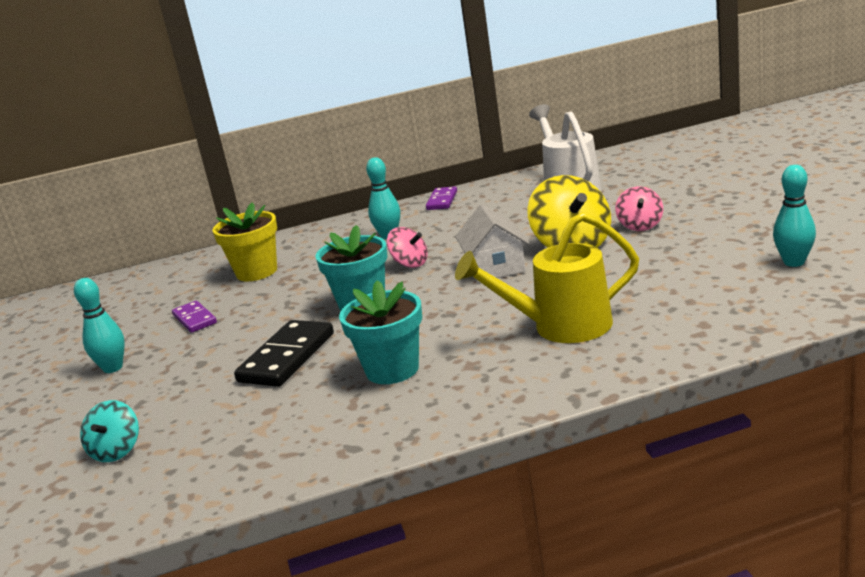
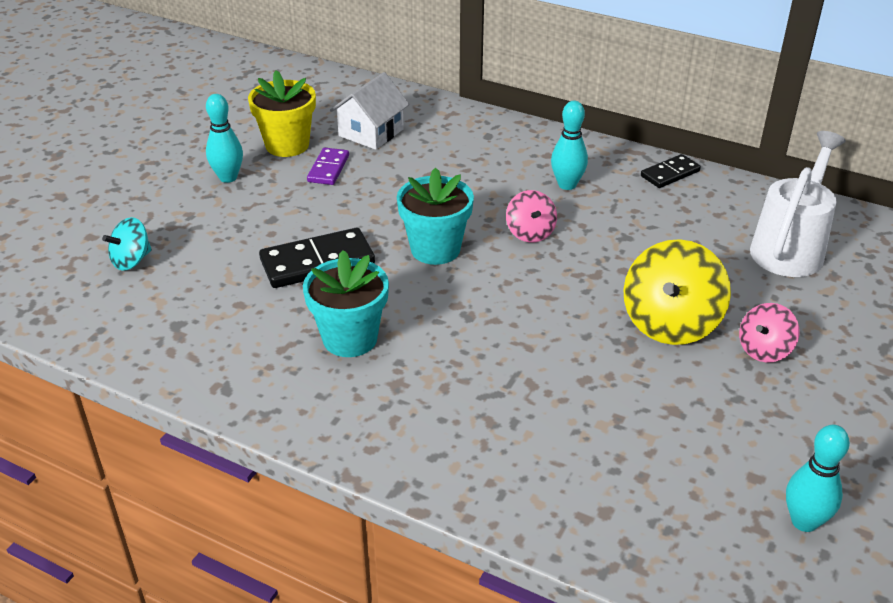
camera: 40 degrees right, 15 degrees up
yellow flower pot [213,203,277,281] -> yellow flower pot moved to [248,70,316,157]
purple domino [426,186,457,210] -> black domino [641,154,701,188]
white house [455,204,529,283] -> white house moved to [330,72,410,150]
yellow watering can [455,212,639,343] -> none

